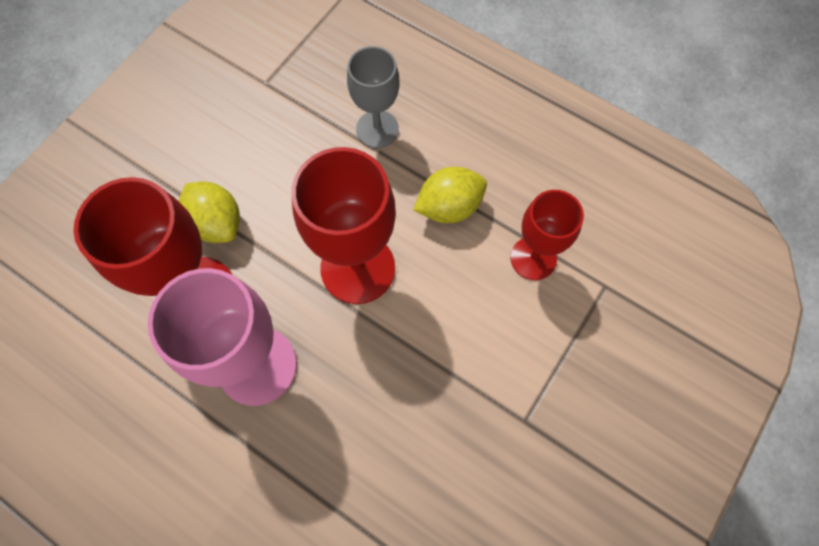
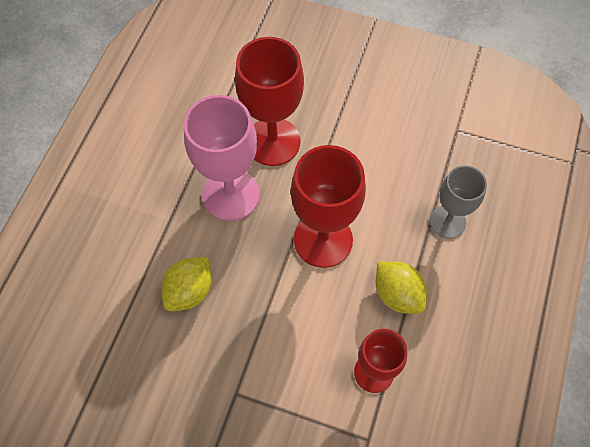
camera: 75 degrees right, 5 degrees down
yellow lemon [179,181,240,243] -> yellow lemon moved to [161,257,212,311]

